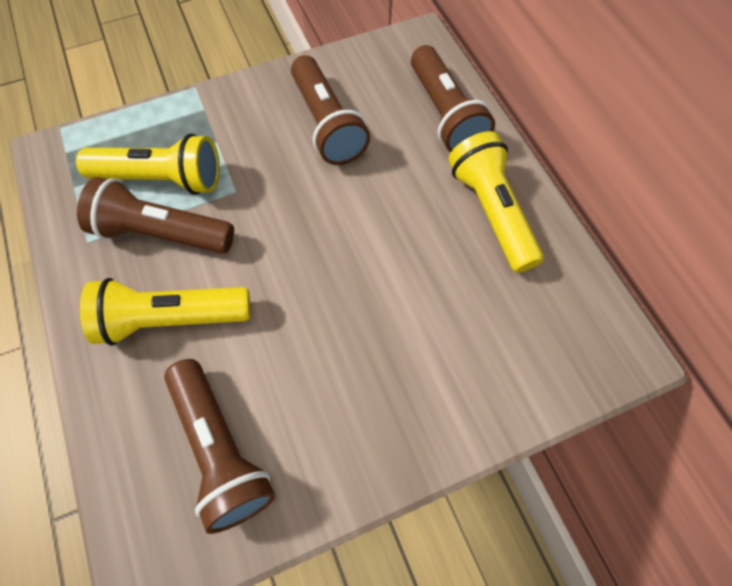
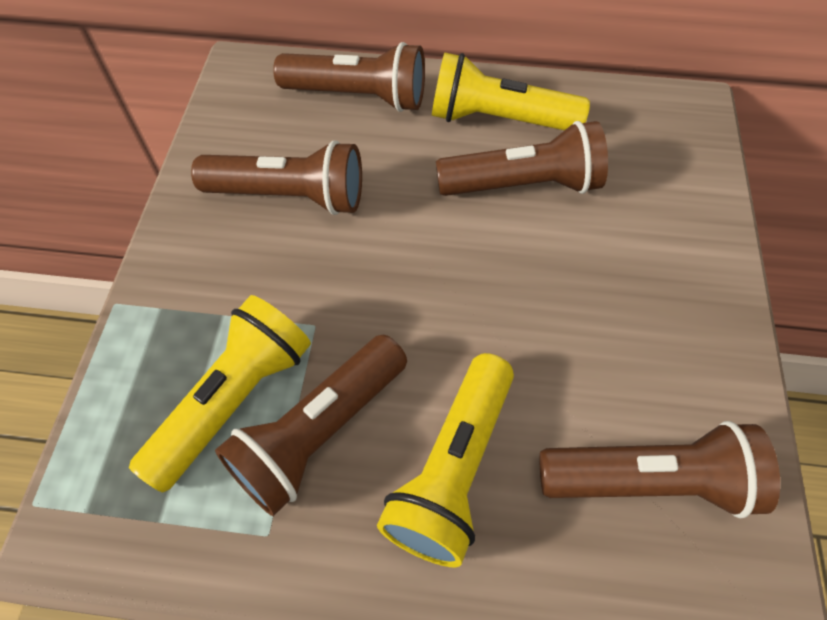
camera: 60 degrees left, 5 degrees down
none -> brown flashlight [436,121,608,196]

